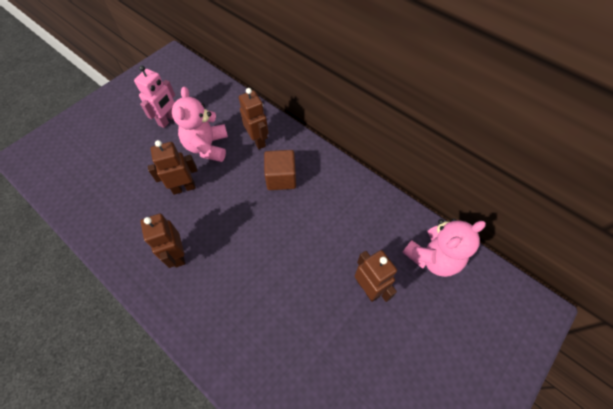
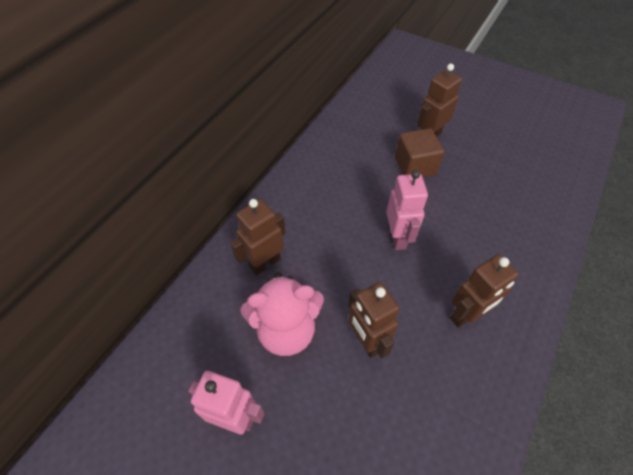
camera: 100 degrees left, 5 degrees down
brown cube [264,150,296,190] -> brown cube moved to [395,128,444,177]
pink teddy bear [402,219,486,277] -> none
none -> pink robot [386,170,428,250]

